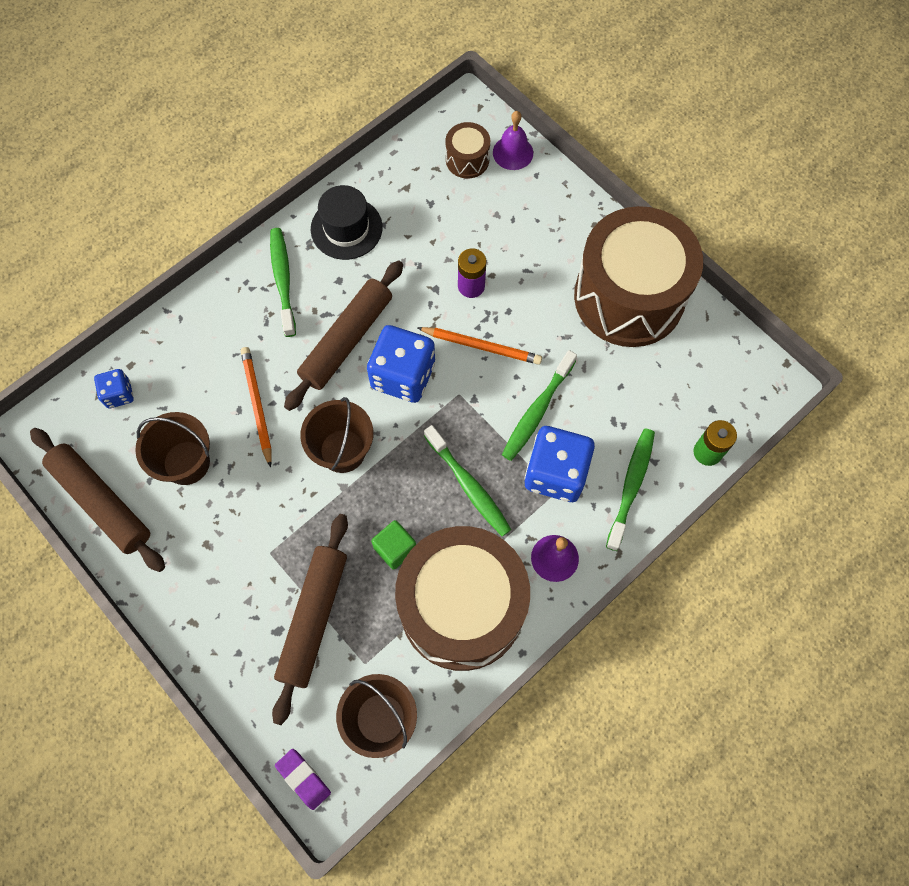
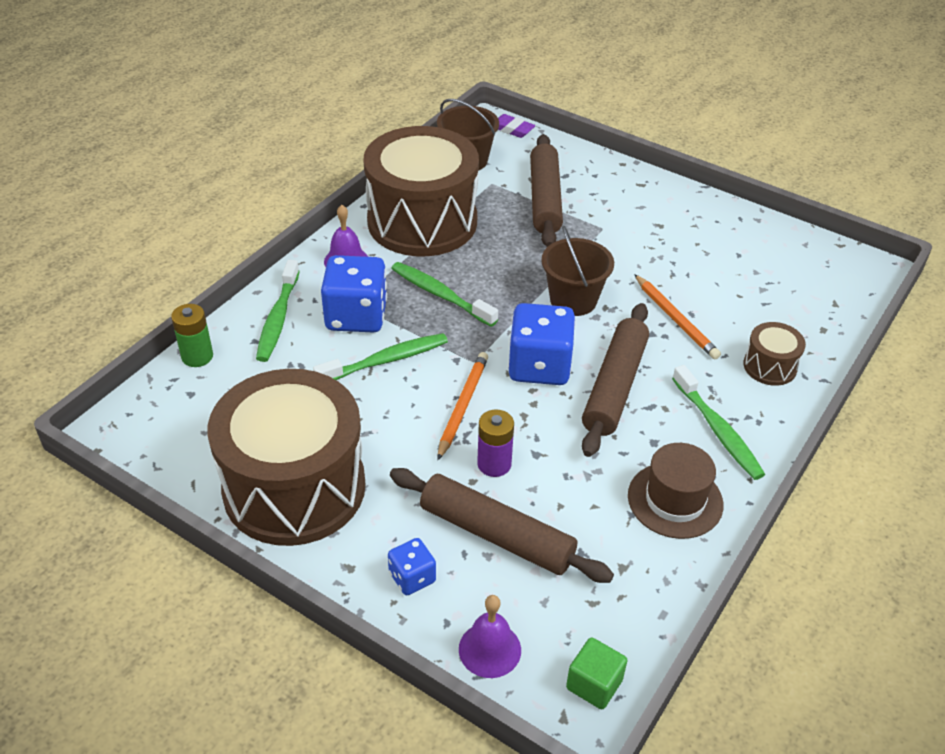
camera: 165 degrees right, 25 degrees down
brown rolling pin [30,428,165,572] -> brown rolling pin moved to [390,468,614,583]
blue dice [94,369,134,409] -> blue dice moved to [388,538,436,595]
brown bucket [135,412,210,485] -> none
black hat [311,185,383,260] -> brown hat [628,443,723,539]
green cube [371,520,416,570] -> green cube moved to [566,637,628,710]
orange pencil [417,327,542,365] -> orange pencil turned 105 degrees clockwise [437,352,488,460]
brown drum [445,122,490,179] -> brown drum moved to [743,322,806,386]
green toothbrush [502,350,577,461] -> green toothbrush turned 45 degrees clockwise [313,333,448,380]

